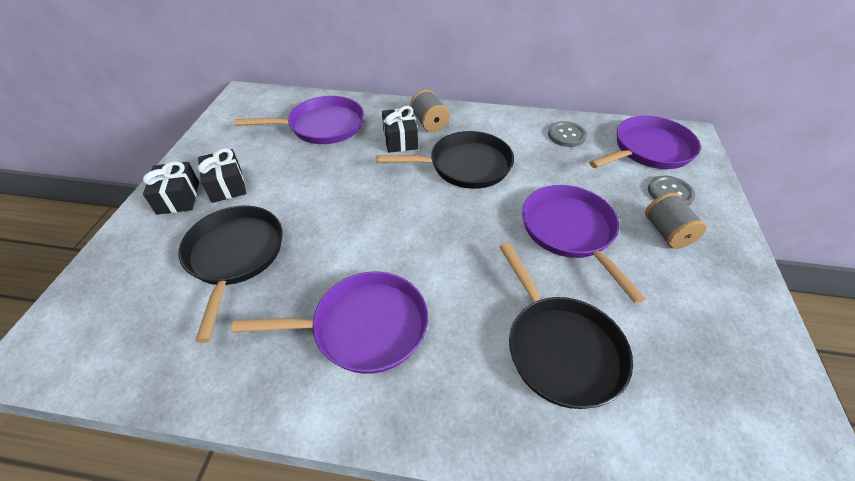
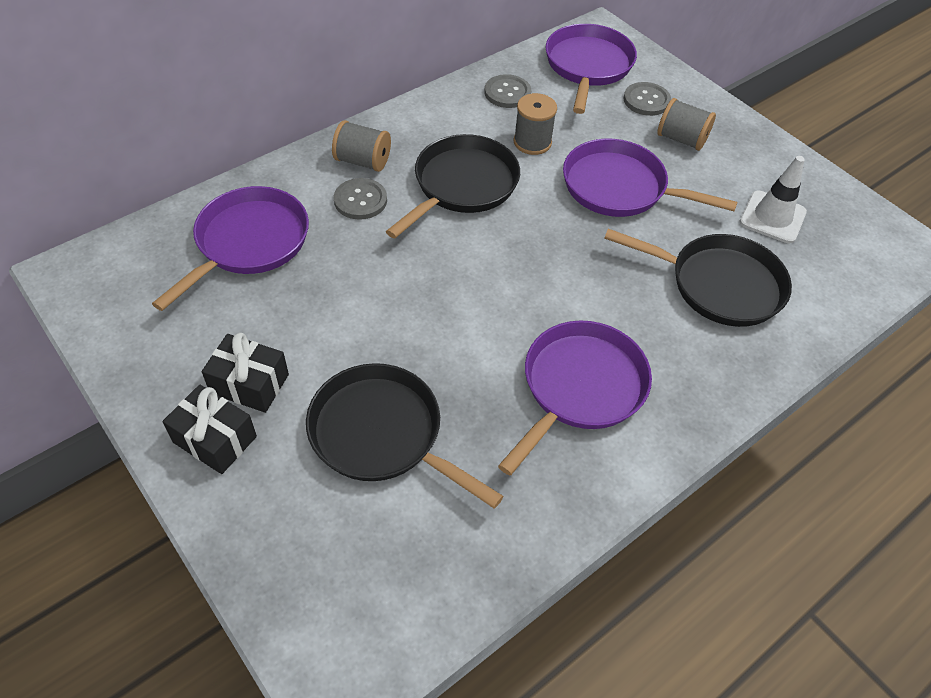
camera: 50 degrees left, 5 degrees up
black gift [382,106,418,153] -> grey button [334,178,387,220]
none -> grey spool [514,93,557,155]
none -> white traffic cone [740,156,807,243]

